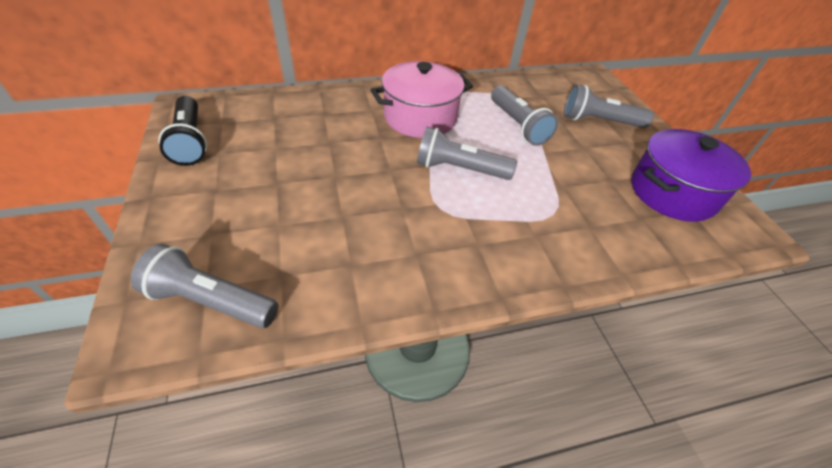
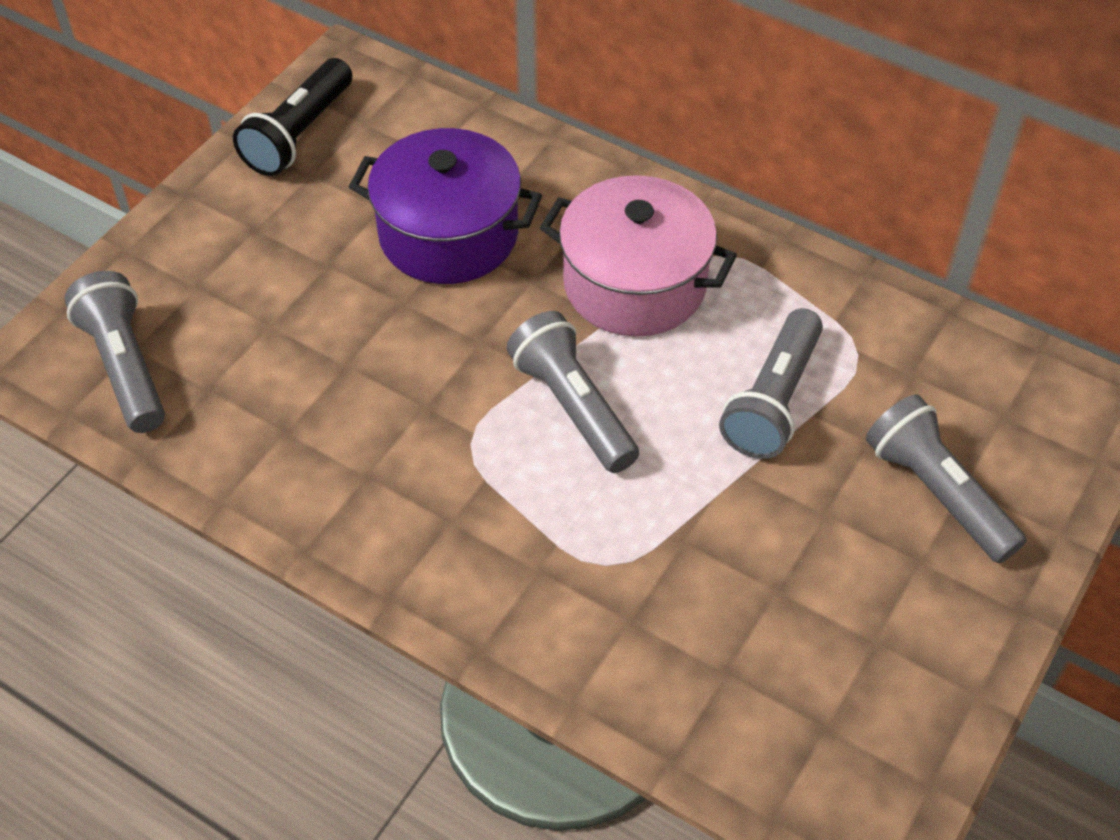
camera: 50 degrees right, 5 degrees up
purple pot [632,129,751,222] -> purple pot moved to [349,128,542,284]

